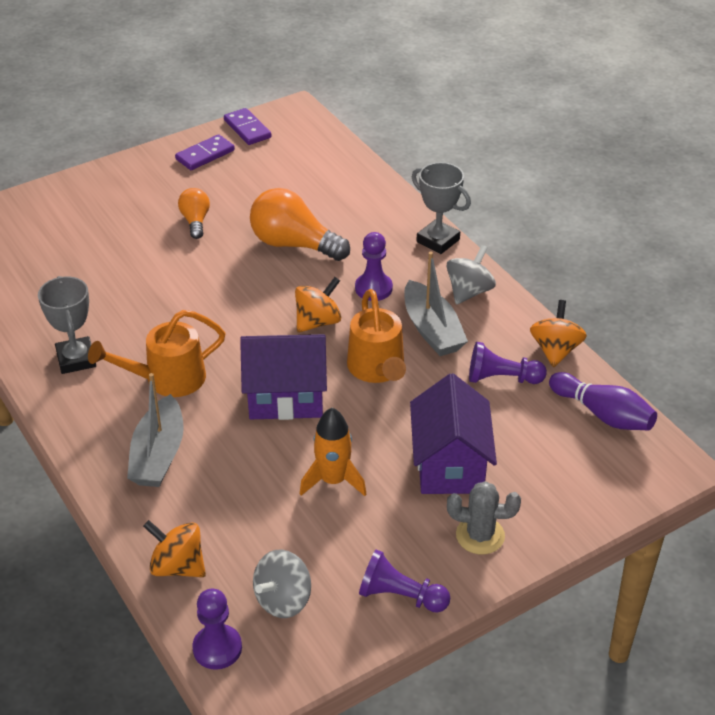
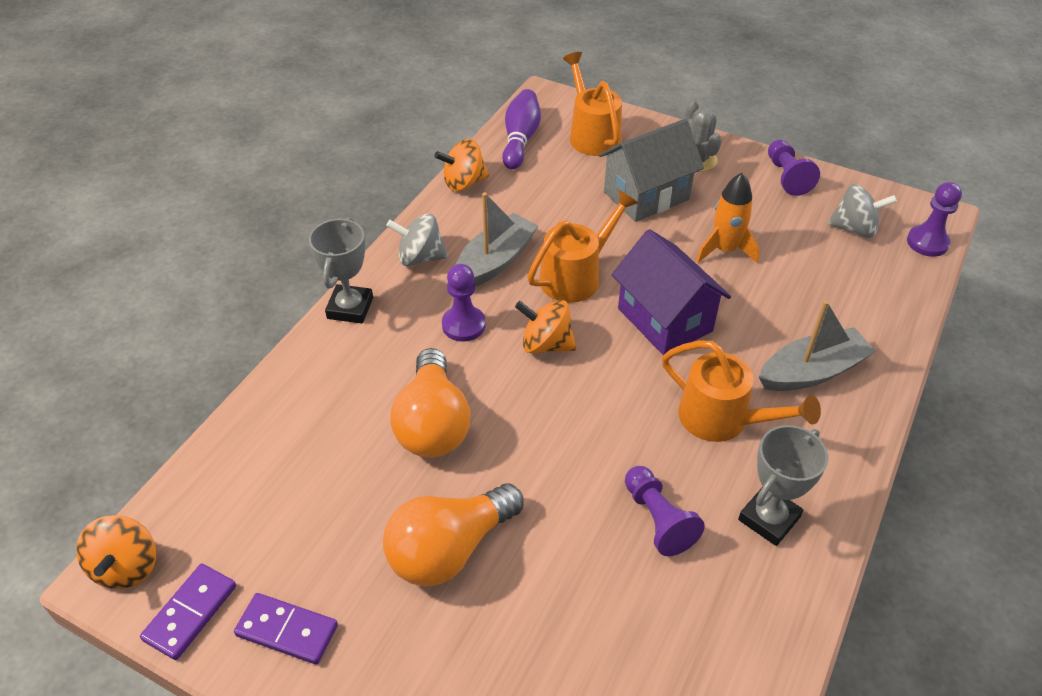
camera: 120 degrees left, 5 degrees up
orange spinning top [143,520,206,577] -> orange spinning top moved to [76,515,156,589]
orange light bulb [178,188,210,239] -> orange light bulb [383,483,524,586], size x1.80
purple house [410,373,497,494] -> grey house [599,119,704,222]
purple pawn [469,342,547,384] -> purple pawn moved to [625,466,705,556]
none -> orange watering can [563,52,622,156]

